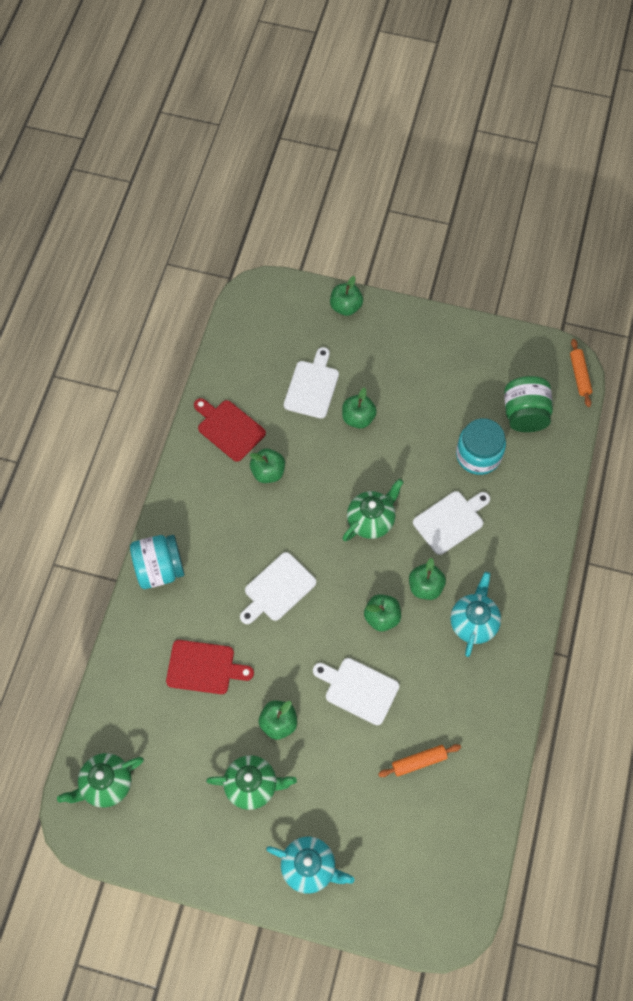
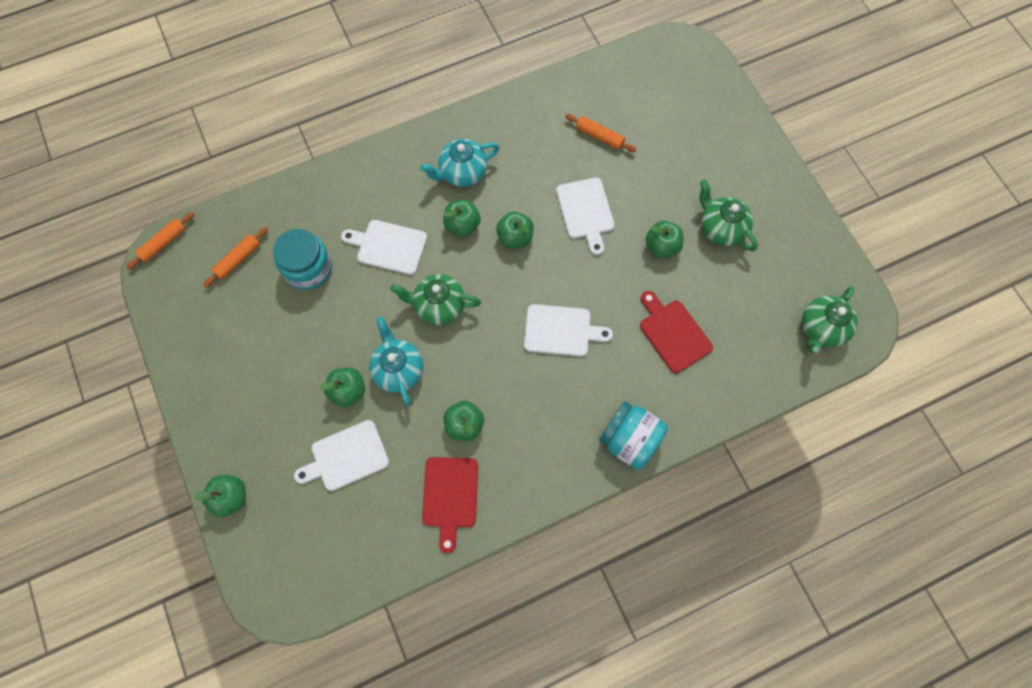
camera: 130 degrees left, 5 degrees up
green teapot [57,753,144,808] -> green teapot turned 105 degrees clockwise [802,287,858,353]
turquoise teapot [266,837,354,894] -> turquoise teapot moved to [369,317,423,406]
green jar [504,376,553,432] -> orange rolling pin [203,227,268,287]

